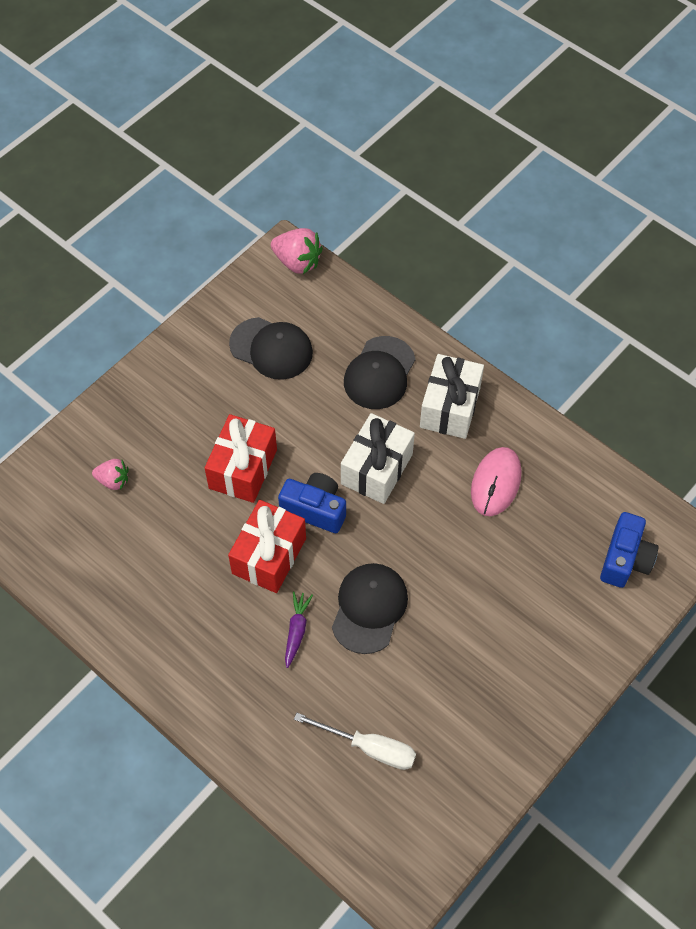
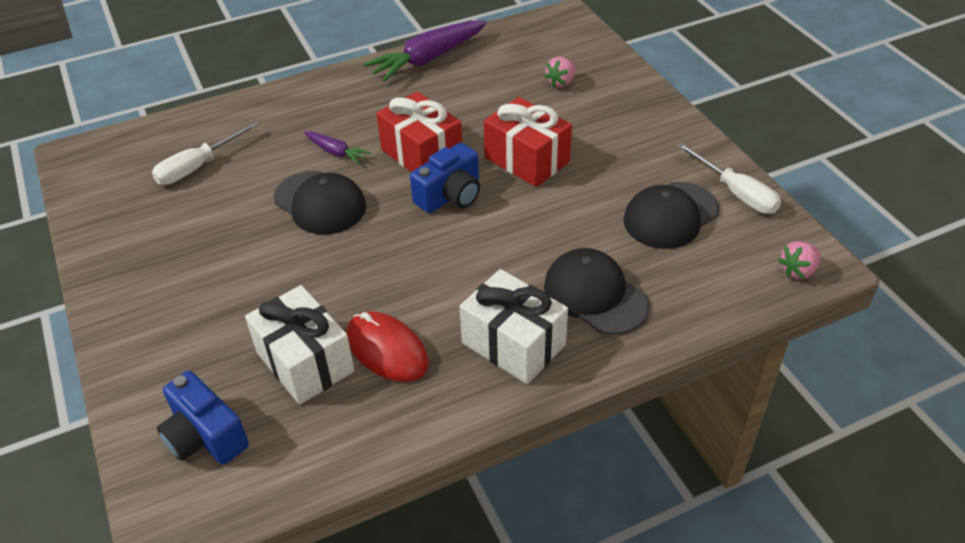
camera: 115 degrees right, 15 degrees down
pink strawberry [271,228,323,274] -> pink strawberry [778,241,820,279], size x0.63
white gift [341,413,415,504] -> white gift moved to [245,285,355,405]
pink mouse [471,447,521,516] -> red mouse [346,311,429,382]
none -> purple carrot [363,21,487,82]
none -> white screwdriver [677,143,781,214]

